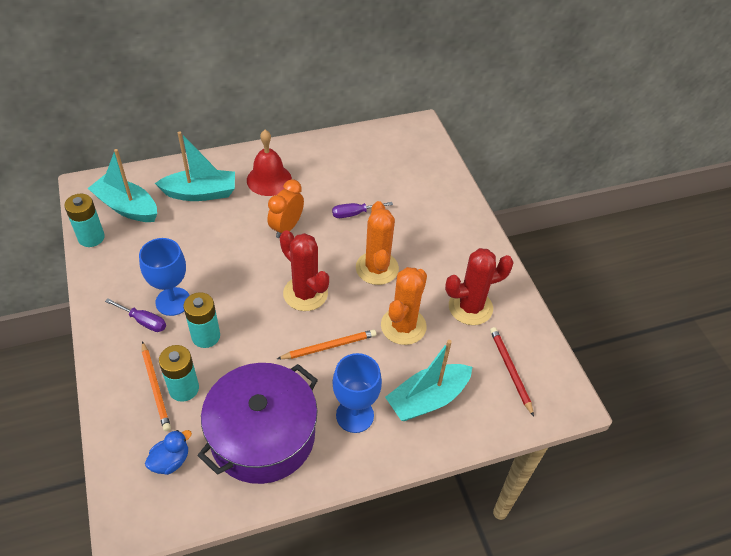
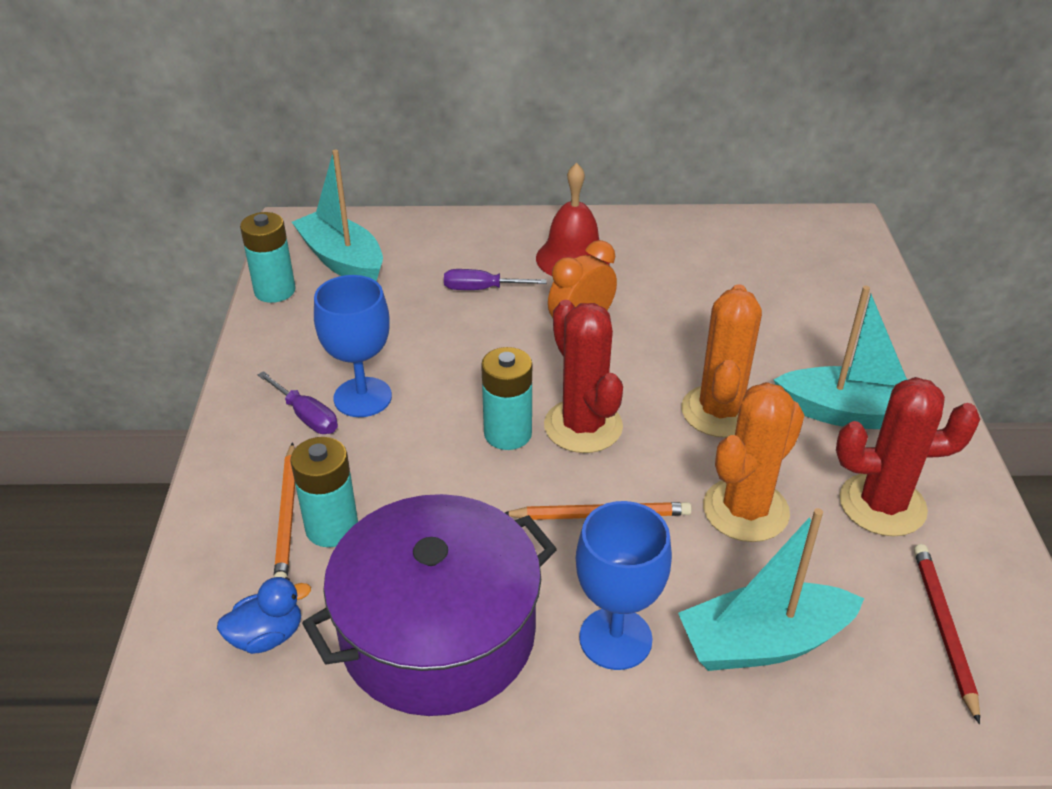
camera: 20 degrees right, 10 degrees down
turquoise boat [155,131,235,201] -> turquoise boat moved to [773,286,909,429]
turquoise battery [183,292,220,348] -> turquoise battery moved to [481,347,532,450]
purple screwdriver [332,202,393,218] -> purple screwdriver moved to [444,269,547,290]

